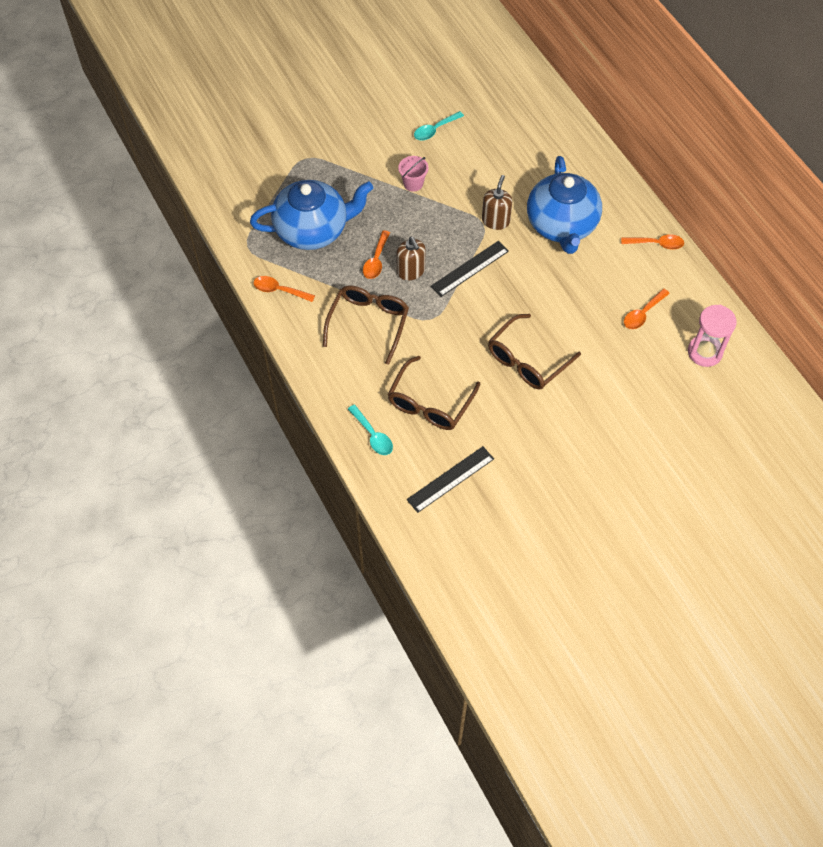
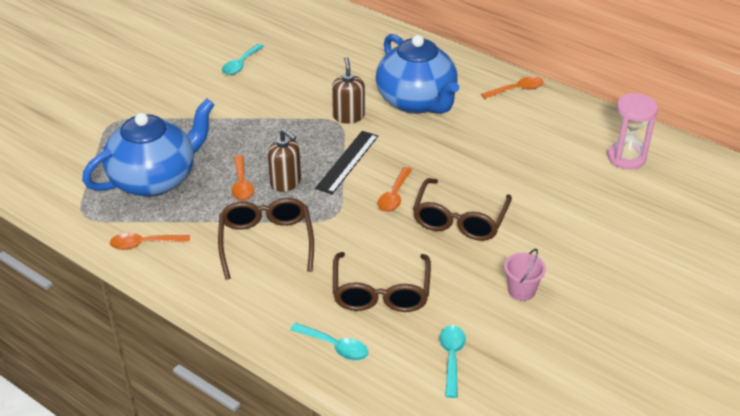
camera: 25 degrees left, 20 degrees down
pink bucket [398,156,429,192] -> pink bucket moved to [504,249,546,301]
black ruler [407,446,494,513] -> turquoise spoon [440,325,466,398]
orange spoon [624,289,670,329] -> orange spoon moved to [378,167,412,212]

